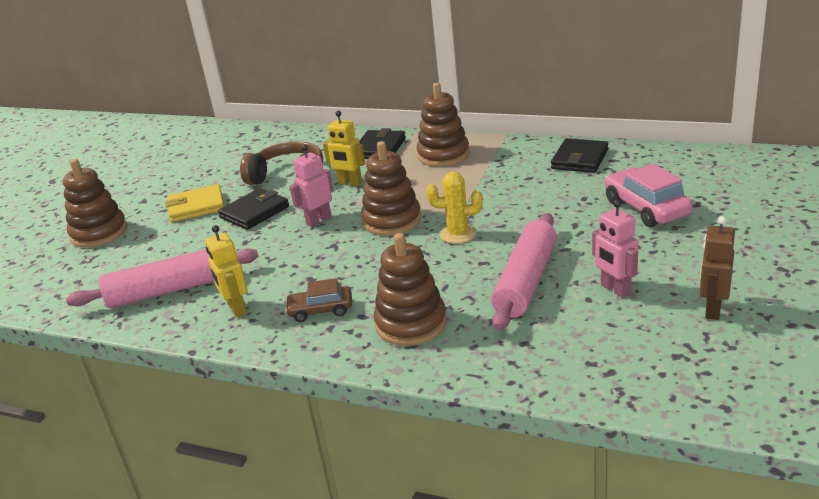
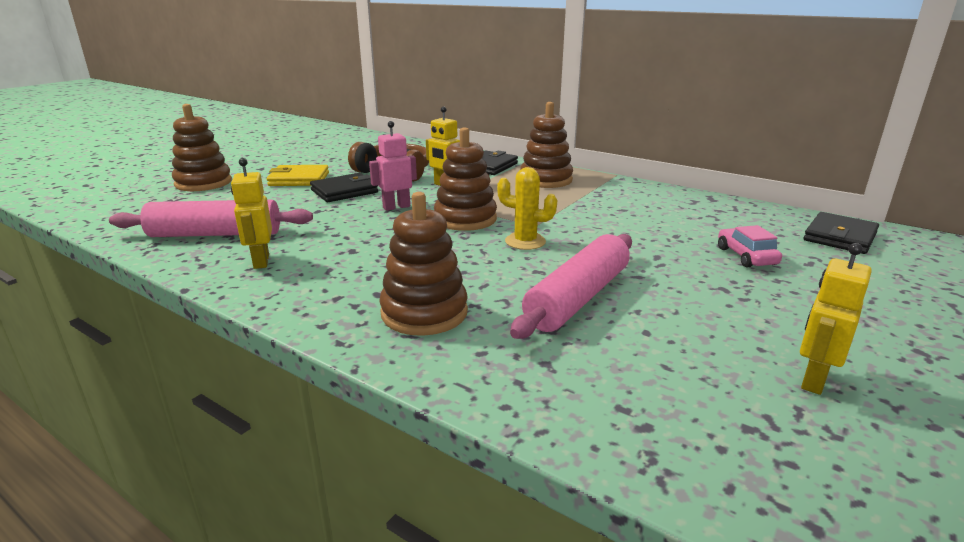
camera: 10 degrees right, 5 degrees down
brown car [285,278,352,322] -> none
black wallet [551,138,608,173] -> black wallet moved to [803,212,879,254]
pink robot [592,200,638,298] -> none
pink car [605,164,693,227] -> pink car [718,225,782,268], size x0.63
brown robot [700,216,735,320] -> yellow robot [800,243,872,395]

